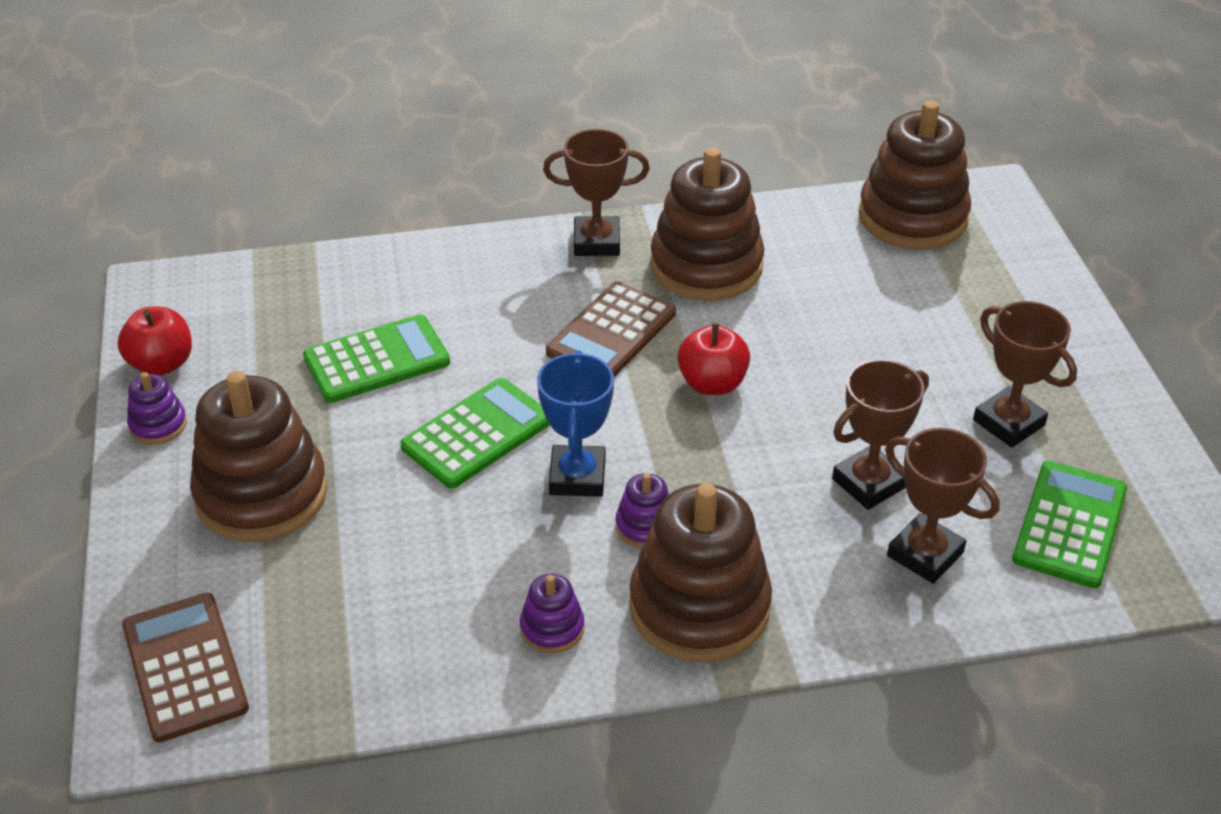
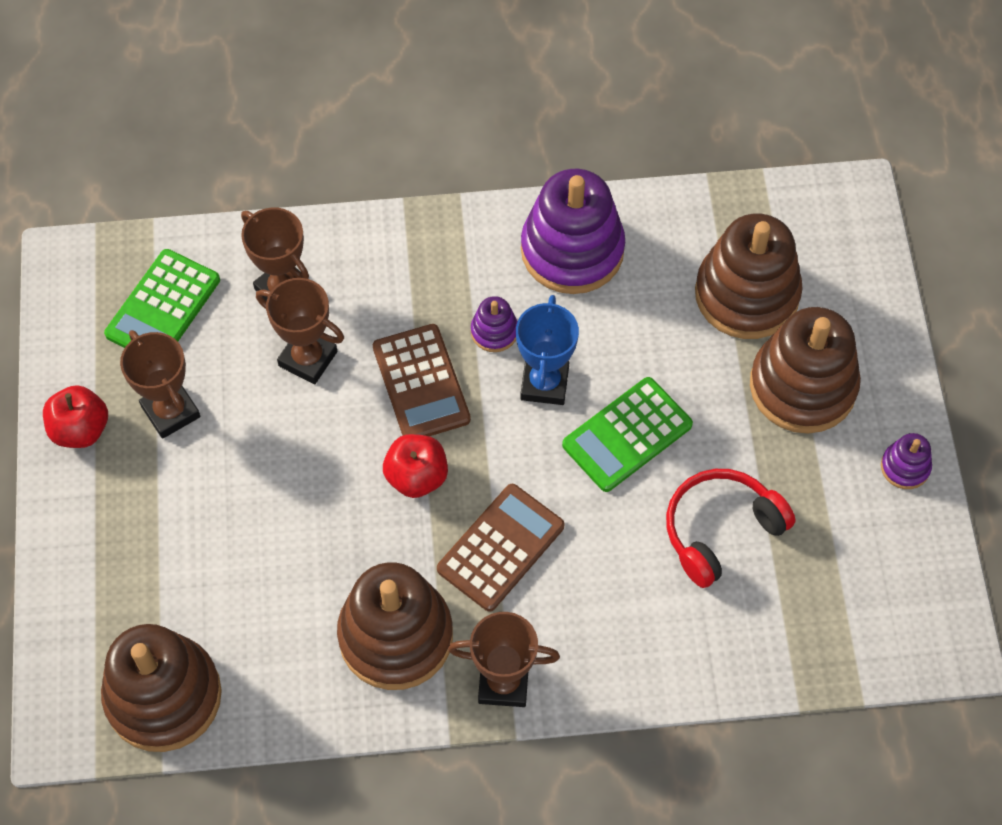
camera: 175 degrees left, 20 degrees up
red apple [118,307,192,376] -> red apple moved to [43,385,108,448]
brown calculator [122,593,249,743] -> brown calculator moved to [373,324,471,436]
green calculator [303,314,450,403] -> red headphones [666,469,795,588]
purple stacking toy [520,574,584,653] -> purple stacking toy [521,169,625,294], size x2.22
brown stacking toy [629,483,772,662] -> brown stacking toy moved to [695,214,803,339]
brown trophy [832,359,929,510] -> brown trophy turned 60 degrees clockwise [256,278,344,384]

